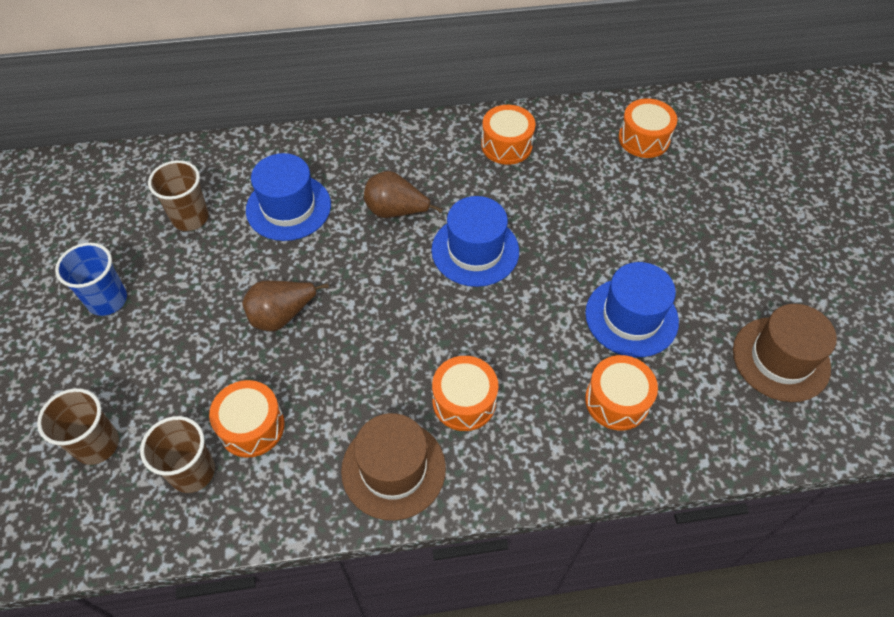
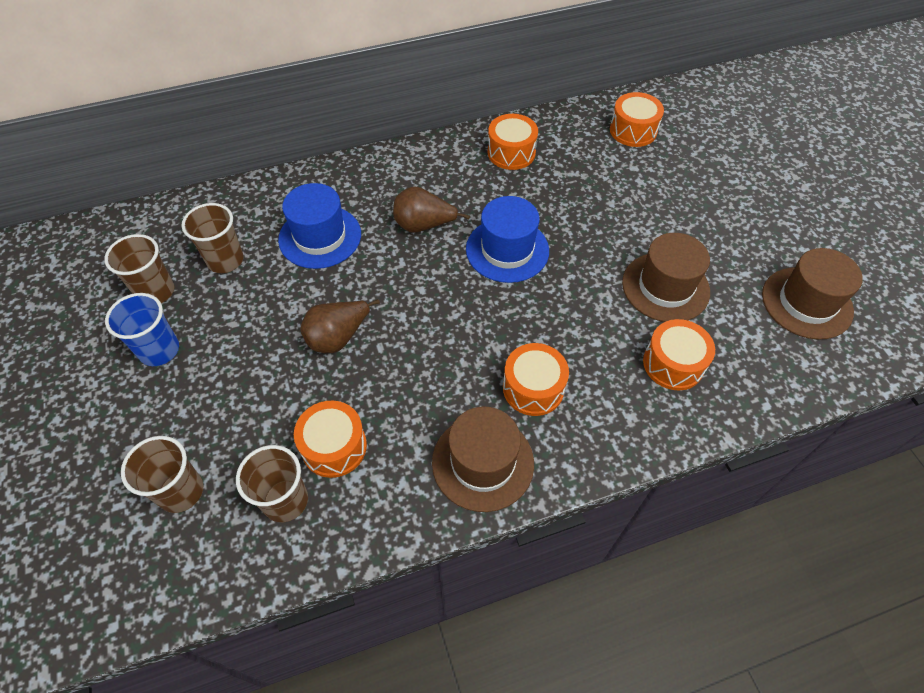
camera: 10 degrees left, 0 degrees up
blue hat [585,262,679,357] -> brown hat [622,233,710,322]
none -> brown cup [104,234,175,303]

